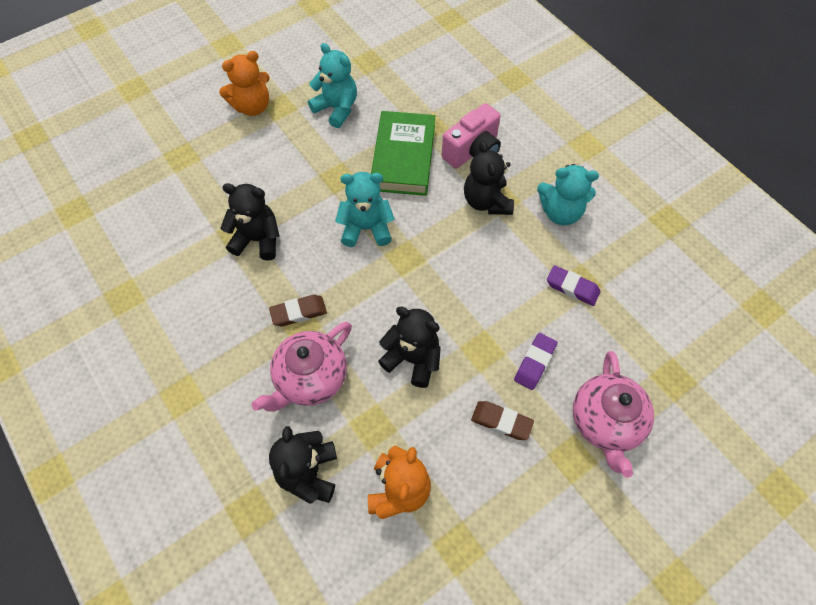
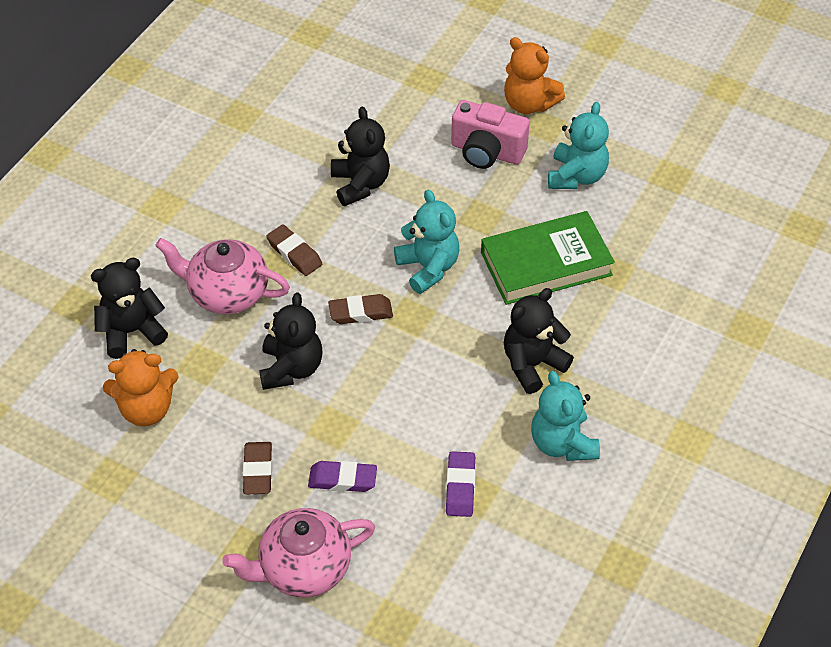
camera: 65 degrees right, 10 degrees down
pink camera [441,103,501,169] -> pink camera moved to [451,100,530,169]
none -> brown eraser [328,294,393,324]

